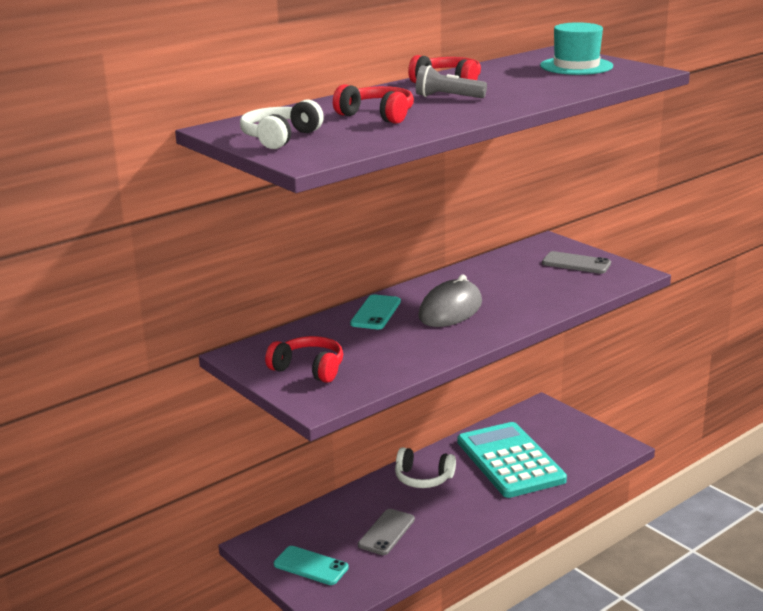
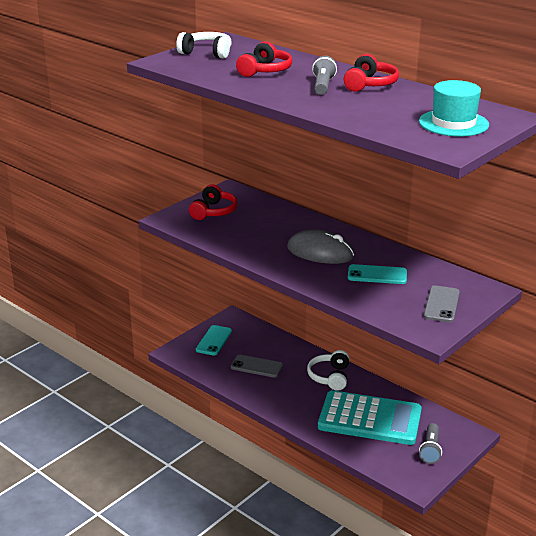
camera: 80 degrees right, 5 degrees up
turquoise phone [350,294,401,329] -> turquoise phone moved to [348,264,407,284]
turquoise calculator [458,422,567,498] -> turquoise calculator turned 45 degrees clockwise [318,390,422,445]
none -> grey flashlight [419,423,442,464]

